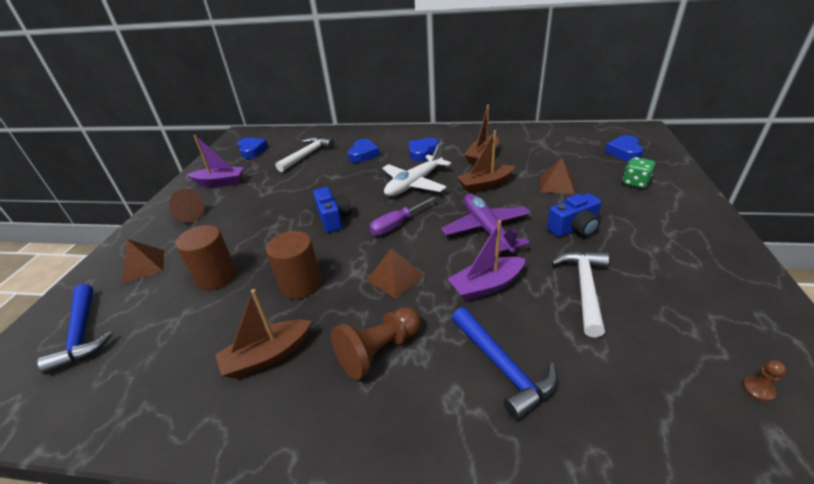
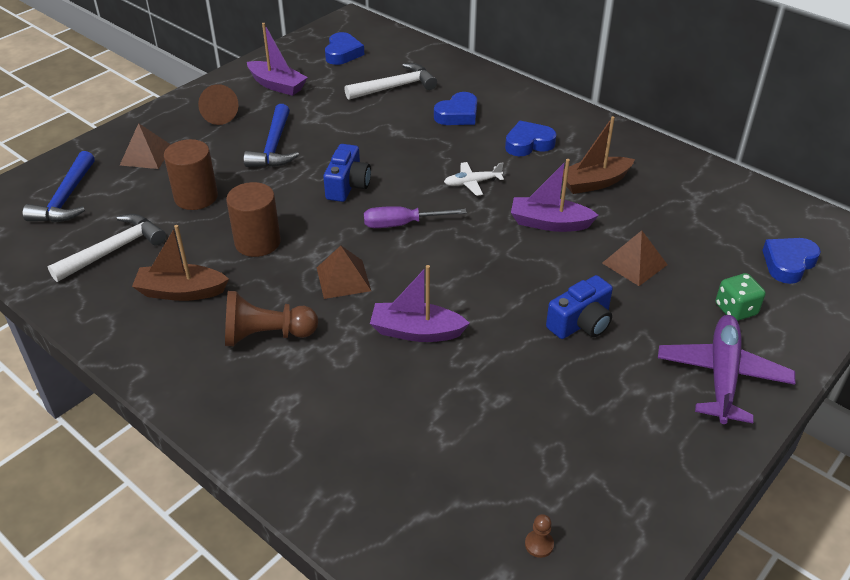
camera: 30 degrees right, 5 degrees up
white plane [382,143,451,196] -> white plane [444,162,504,196], size x0.53
purple plane [442,194,531,253] -> purple plane moved to [658,315,795,424]
blue hammer [452,307,558,420] -> blue hammer moved to [244,104,299,167]
brown boat [457,130,515,193] -> purple boat [511,159,599,232]
blue camera [547,193,602,237] -> blue camera turned 45 degrees counterclockwise [546,275,613,339]
white hammer [551,251,609,338] -> white hammer moved to [48,214,166,282]

